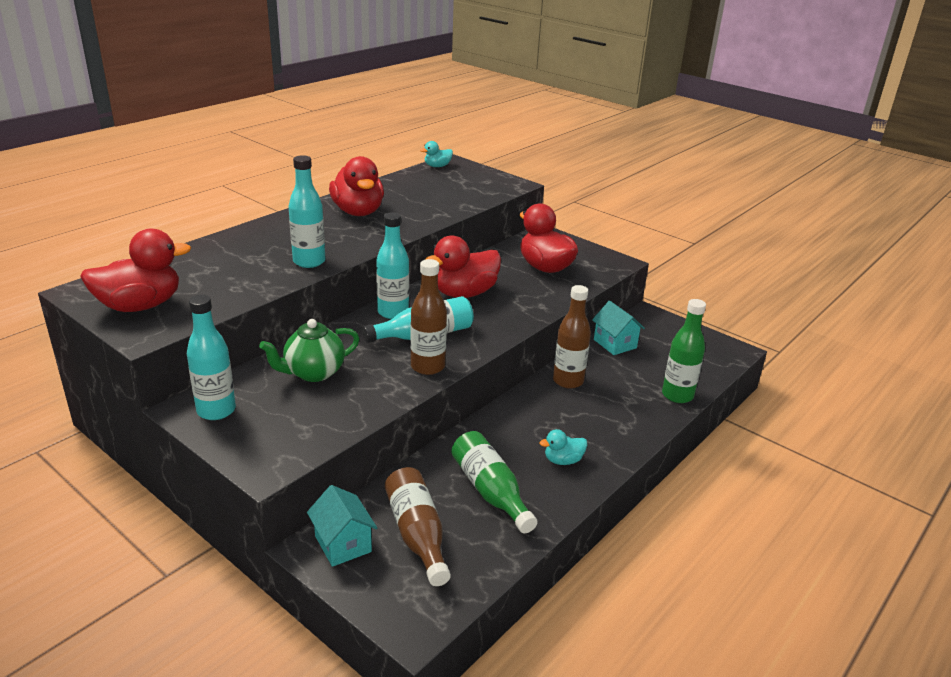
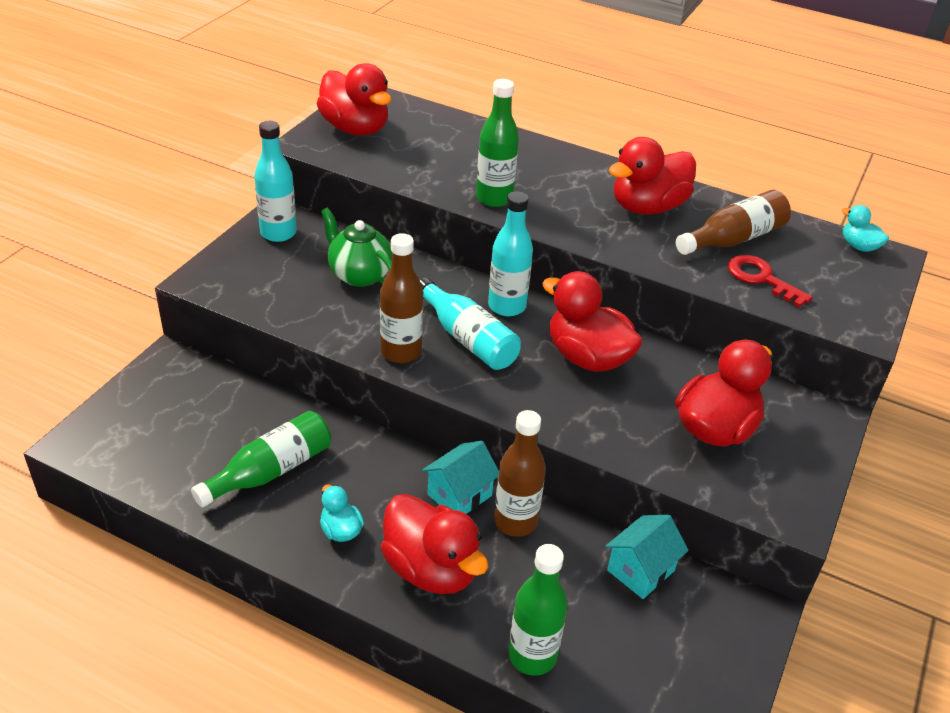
camera: 75 degrees right, 10 degrees up
turquoise bottle [288,155,325,268] -> green bottle [476,79,519,207]
turquoise house [307,485,377,567] -> turquoise house moved to [422,441,499,514]
brown bottle [385,467,451,586] -> brown bottle moved to [676,190,791,255]
none -> red duck [381,494,488,594]
none -> red key [728,255,813,307]

